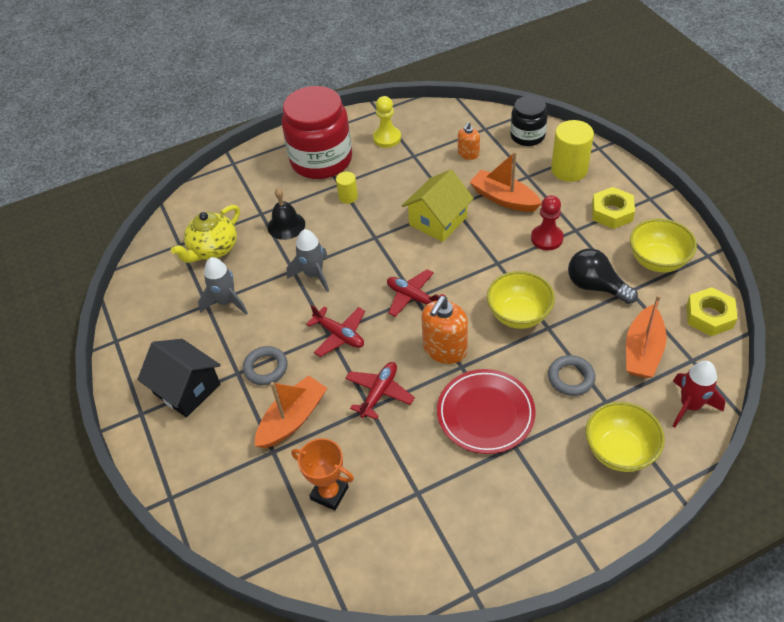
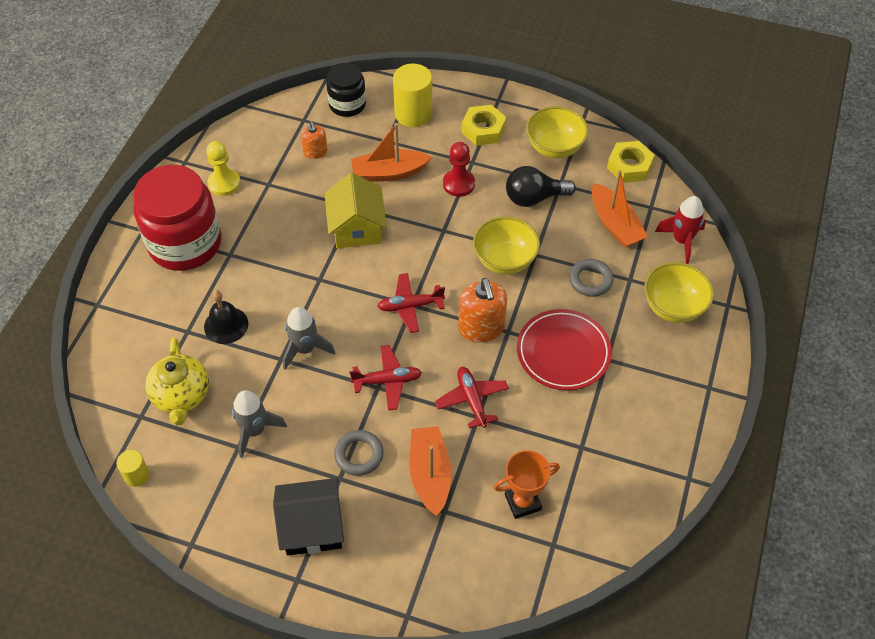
camera: 50 degrees left, 5 degrees up
yellow cylinder [336,172,358,204] -> yellow cylinder moved to [117,450,150,487]

